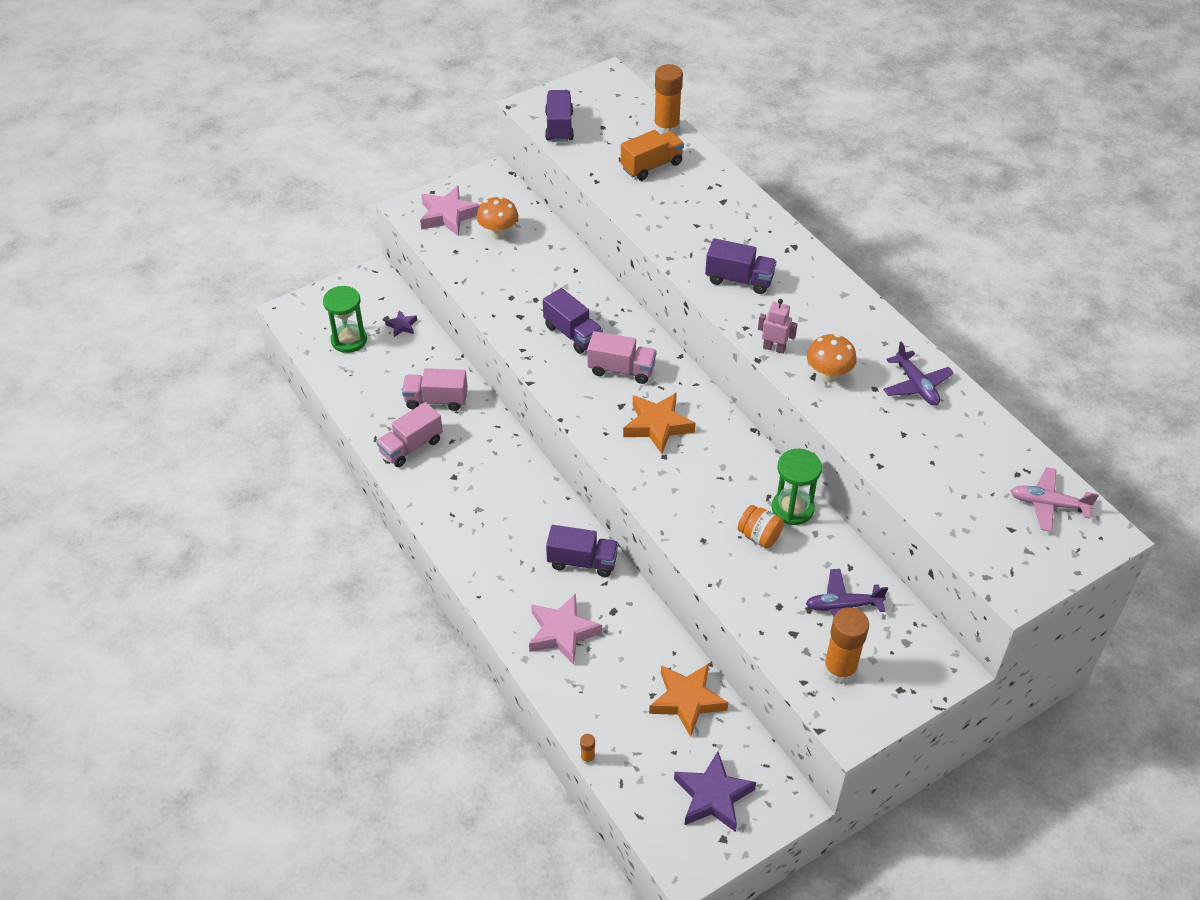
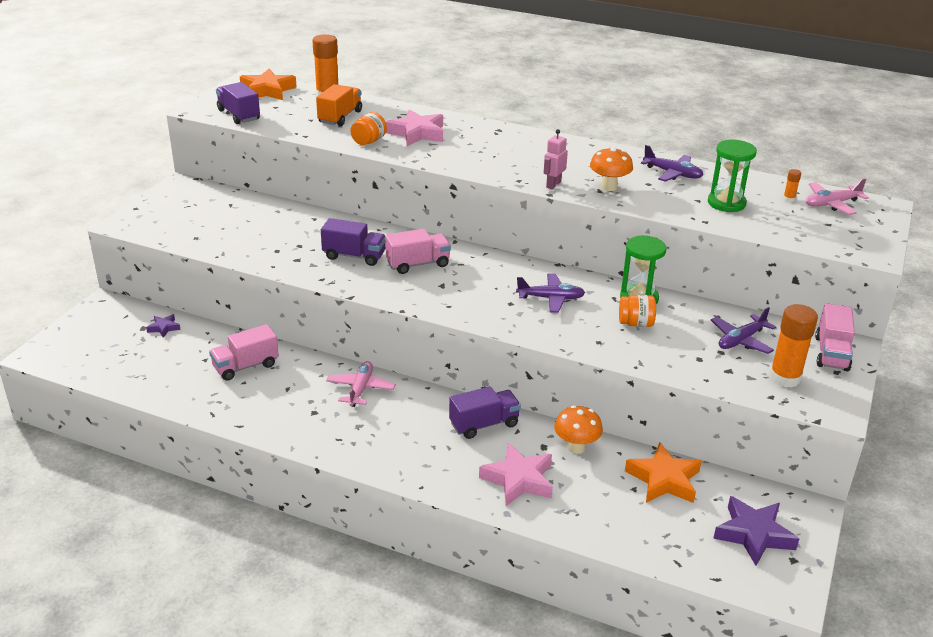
camera: 35 degrees left, 15 degrees down
green hourglass [323,286,367,353] -> green hourglass moved to [708,140,757,212]
pink truck [376,402,443,467] -> pink truck moved to [815,303,855,371]
pink star [420,186,480,236] -> pink star moved to [386,109,443,146]
orange mushroom [476,196,518,239] -> orange mushroom moved to [554,405,603,454]
orange glue stick [580,734,595,765] -> orange glue stick moved to [783,169,801,202]
orange star [623,393,696,454] -> orange star moved to [240,69,297,100]
purple truck [705,238,777,294] -> none
pink robot [758,299,797,354] -> pink robot turned 45 degrees counterclockwise [544,129,568,189]
none -> pink plane [326,361,396,407]
none -> orange jar [350,112,387,145]
none -> purple plane [516,274,585,313]

